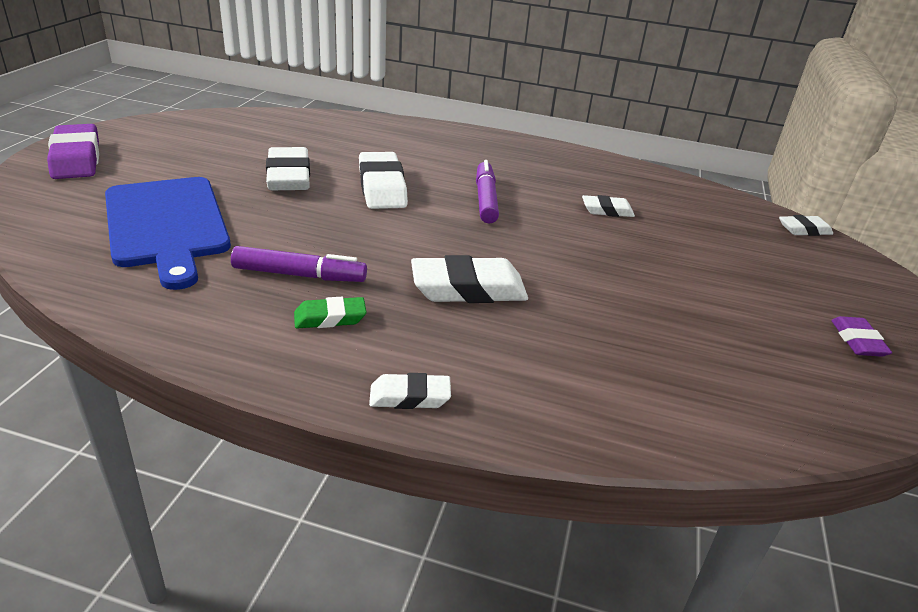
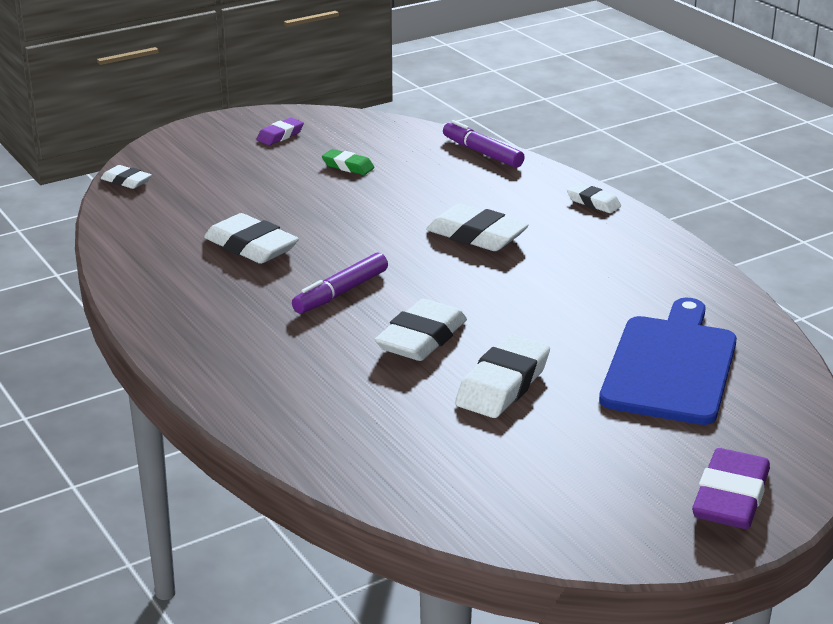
camera: 135 degrees left, 5 degrees down
purple marker [231,246,367,282] -> purple marker moved to [443,120,525,168]
green eraser [294,297,367,328] -> green eraser moved to [322,149,375,175]
white eraser [582,195,635,217] -> white eraser [204,213,299,264], size x1.77

